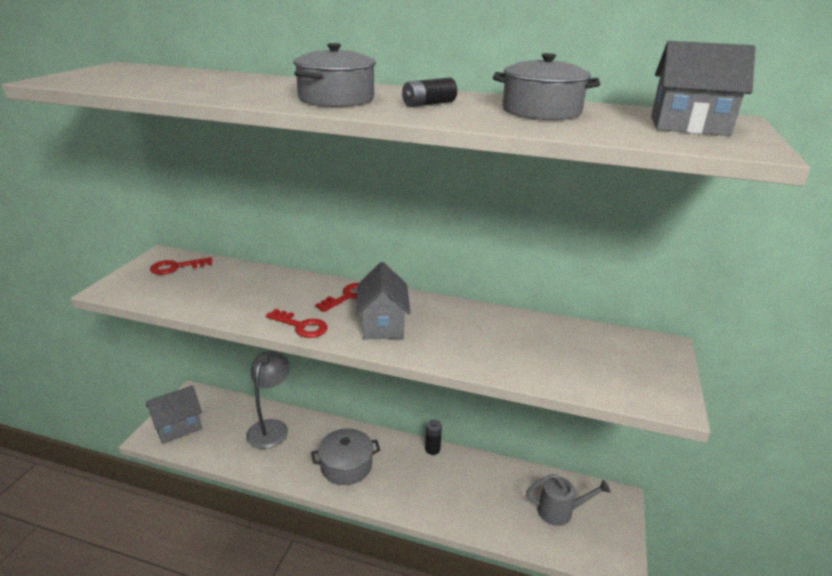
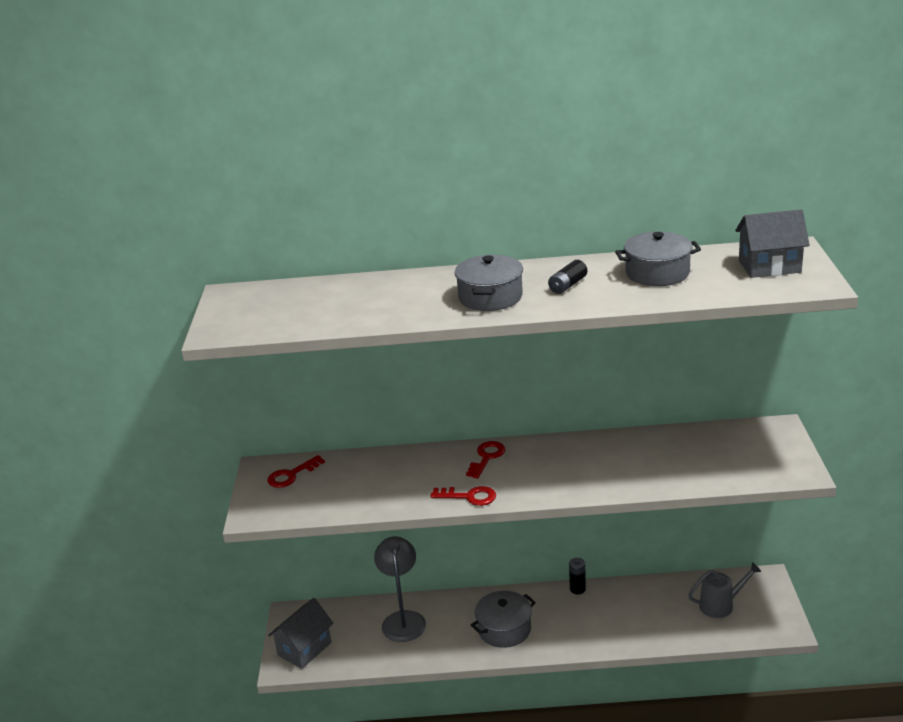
camera: 15 degrees left, 0 degrees up
grey house [356,262,411,339] -> none

